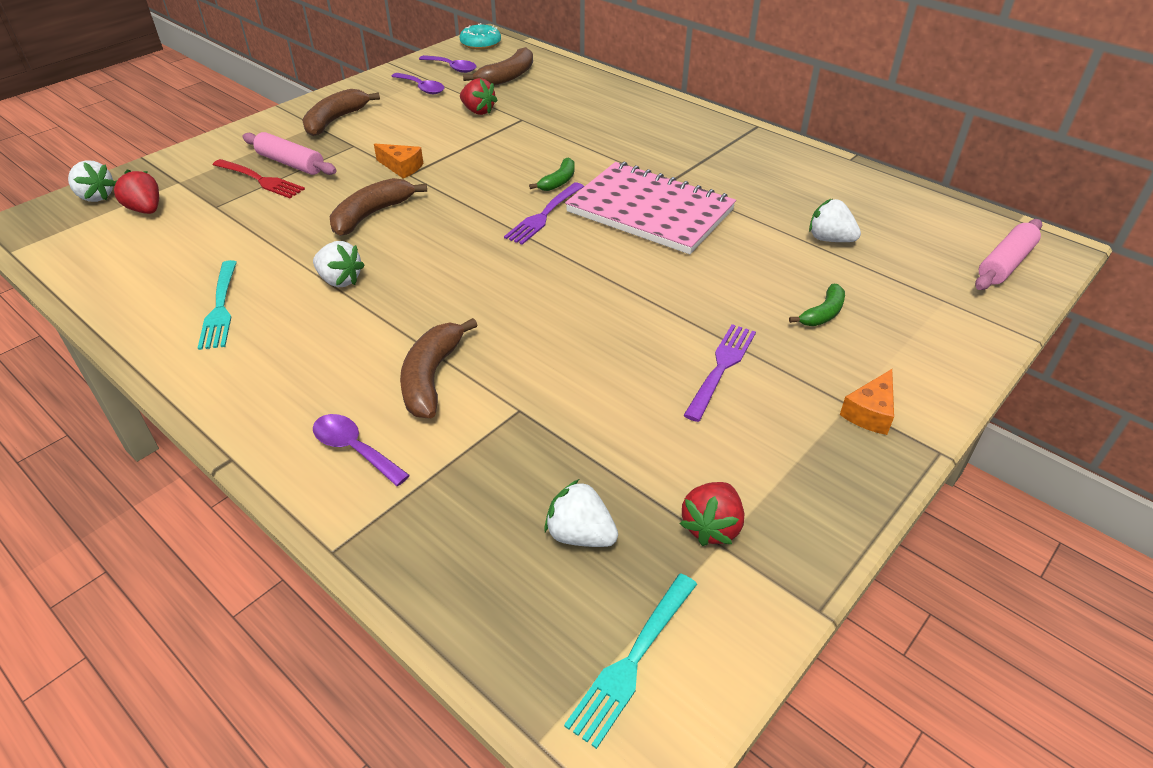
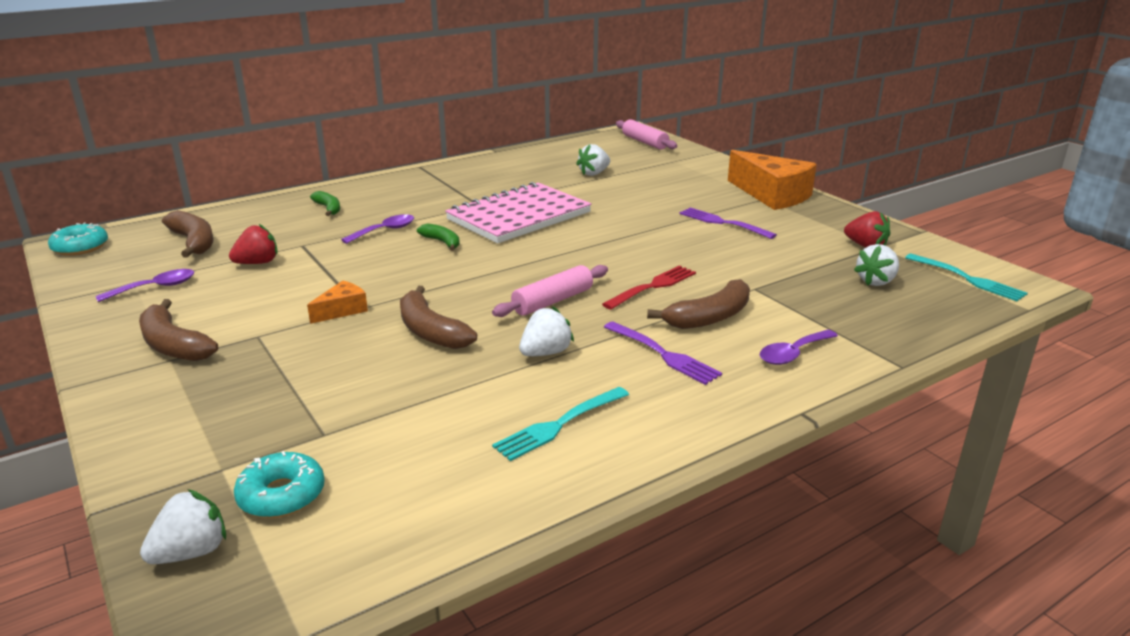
camera: 75 degrees left, 15 degrees down
red strawberry [112,169,159,214] -> turquoise donut [234,451,325,518]
turquoise fork [198,260,237,350] -> turquoise fork turned 135 degrees clockwise [492,387,629,461]
red fork [213,159,305,198] -> red fork moved to [602,265,696,310]
pink rolling pin [242,132,337,175] -> pink rolling pin moved to [492,265,608,317]
brown banana [400,318,477,418] -> brown banana turned 60 degrees counterclockwise [647,279,750,329]
purple spoon [419,55,477,73] -> purple spoon moved to [341,214,414,244]
purple fork [504,182,584,245] -> purple fork moved to [604,321,722,385]
green banana [789,284,845,326] -> green banana moved to [310,191,340,216]
orange cheese [840,369,894,435] -> orange cheese [728,150,817,210], size x2.08

